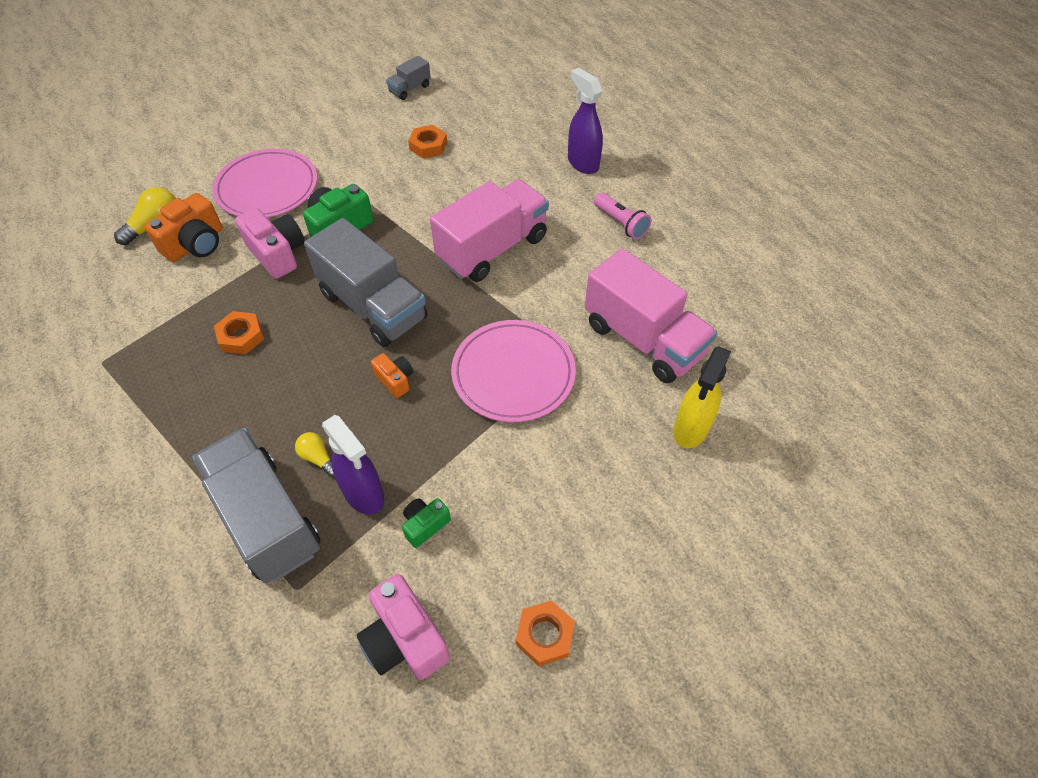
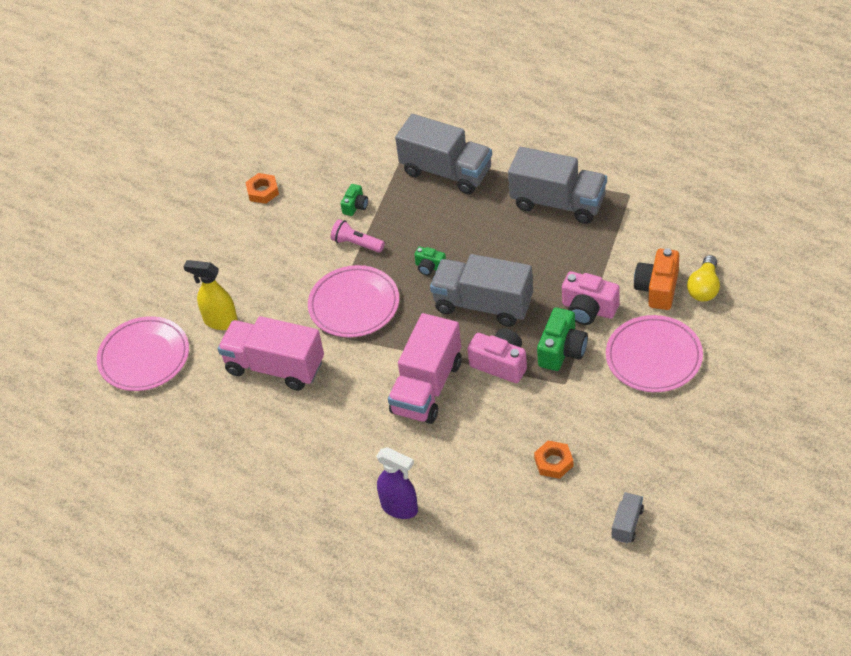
camera: 160 degrees right, 5 degrees down
orange nut [214,311,264,354] -> none
yellow light bulb [295,432,334,477] -> none
purple spray bottle [322,415,384,514] -> none
pink camera [357,574,450,680] -> pink camera moved to [467,328,527,383]
orange camera [371,353,413,398] -> green camera [414,247,446,275]
pink flashlight [594,193,651,240] -> pink flashlight moved to [331,219,385,253]
yellow spray bottle [673,346,731,448] -> yellow spray bottle turned 75 degrees counterclockwise [183,260,238,330]
none -> pink plate [97,316,189,391]
none -> grey truck [508,147,607,224]

